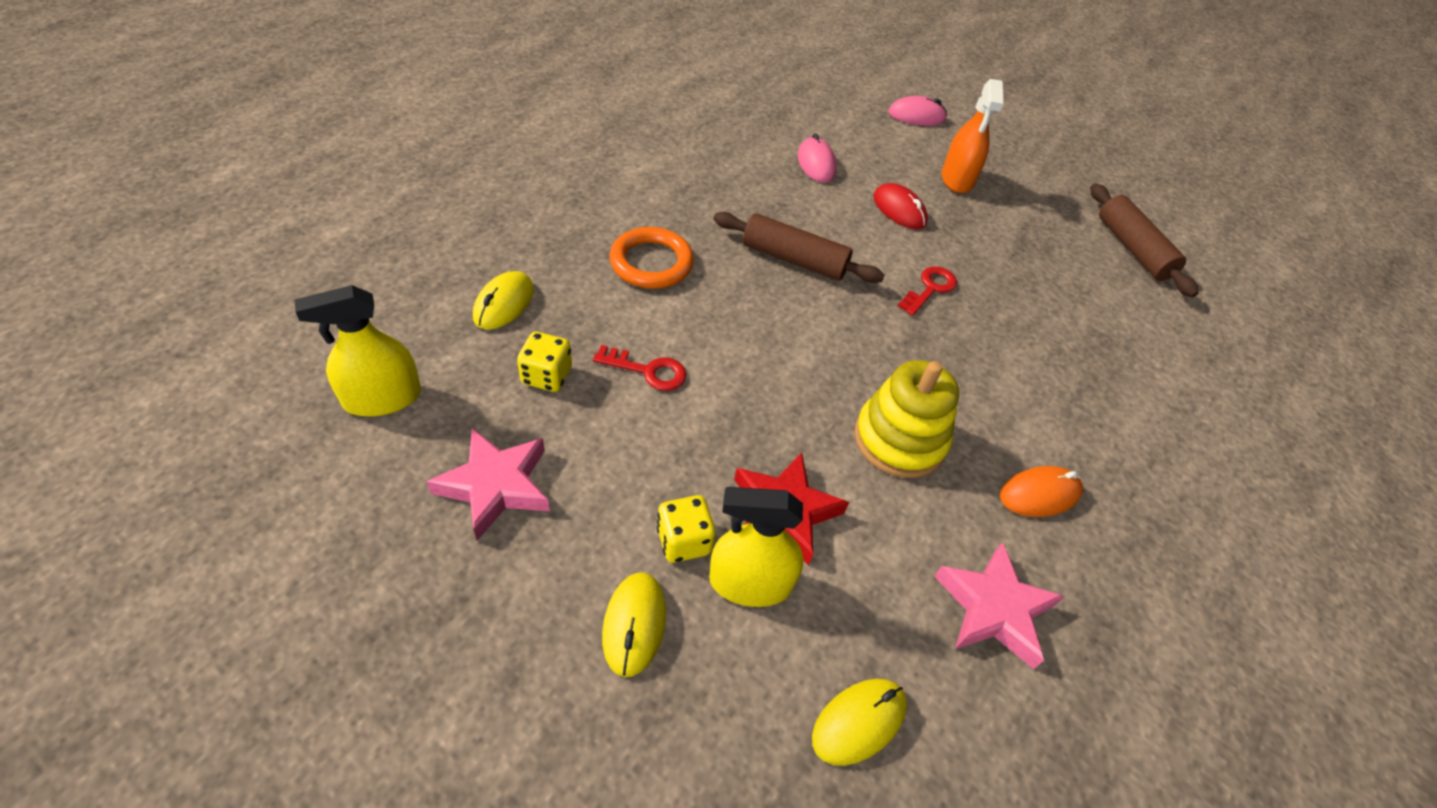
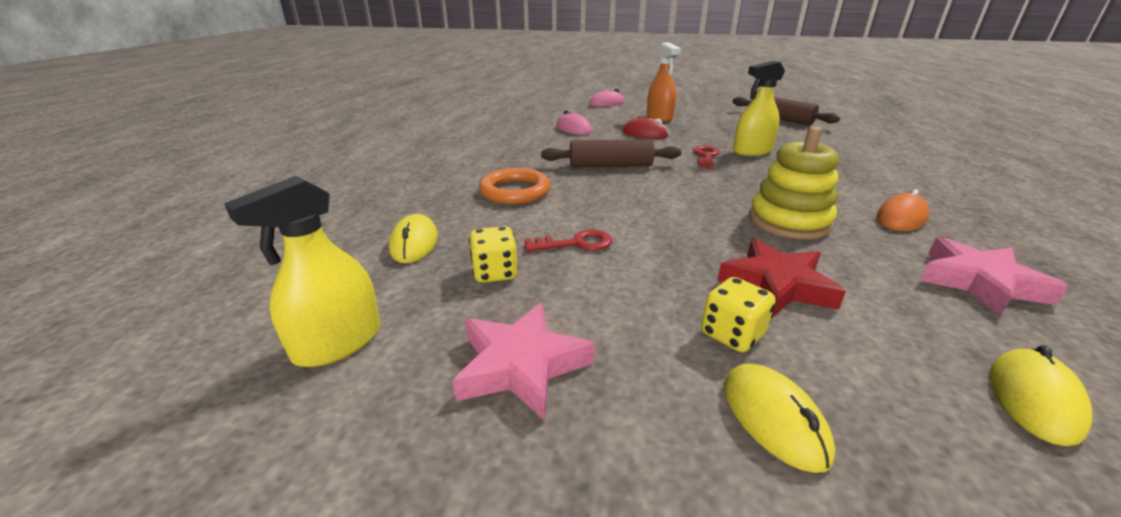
camera: 20 degrees left, 20 degrees down
yellow spray bottle [709,487,804,607] -> yellow spray bottle moved to [733,61,785,156]

